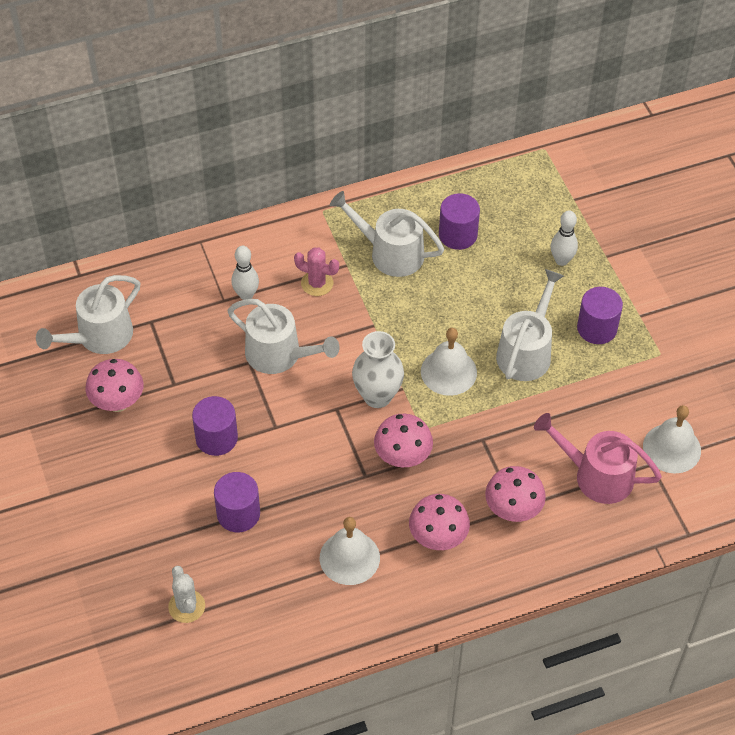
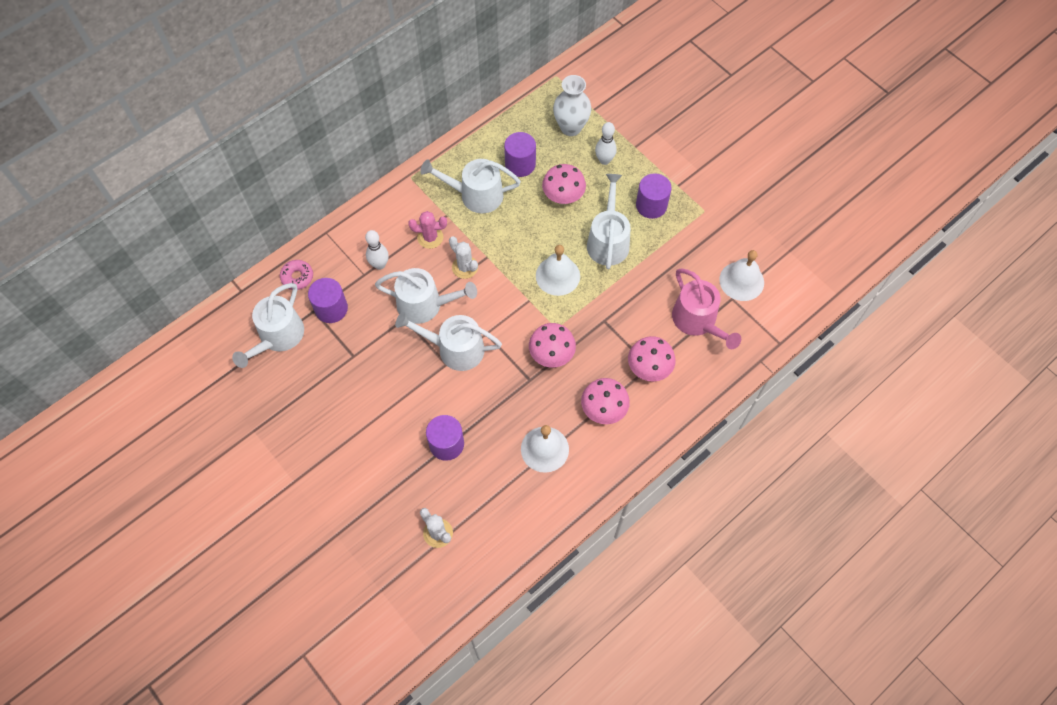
camera: 20 degrees left, 10 degrees up
pink mushroom [85,359,144,412] -> pink mushroom moved to [542,164,586,205]
purple cylinder [192,396,238,456] -> purple cylinder moved to [308,278,348,323]
white vase [352,331,404,408] -> white vase moved to [553,75,591,136]
pink watering can [534,413,662,504] -> pink watering can turned 120 degrees counterclockwise [672,268,741,349]
none -> pink donut [280,260,313,290]
none -> white watering can [395,312,502,371]
none -> white cactus [449,236,478,279]

